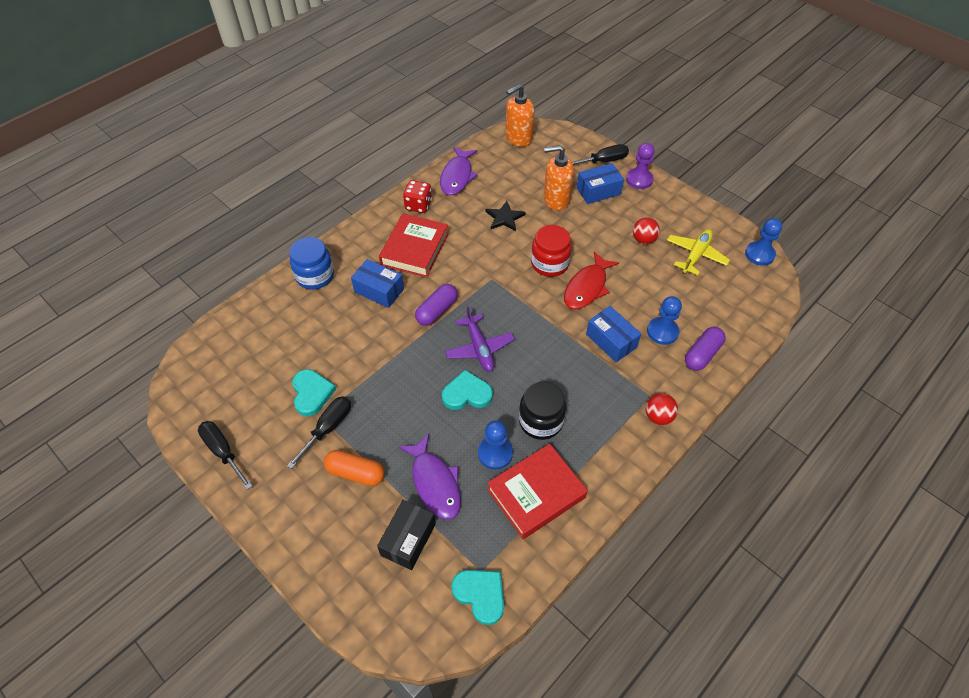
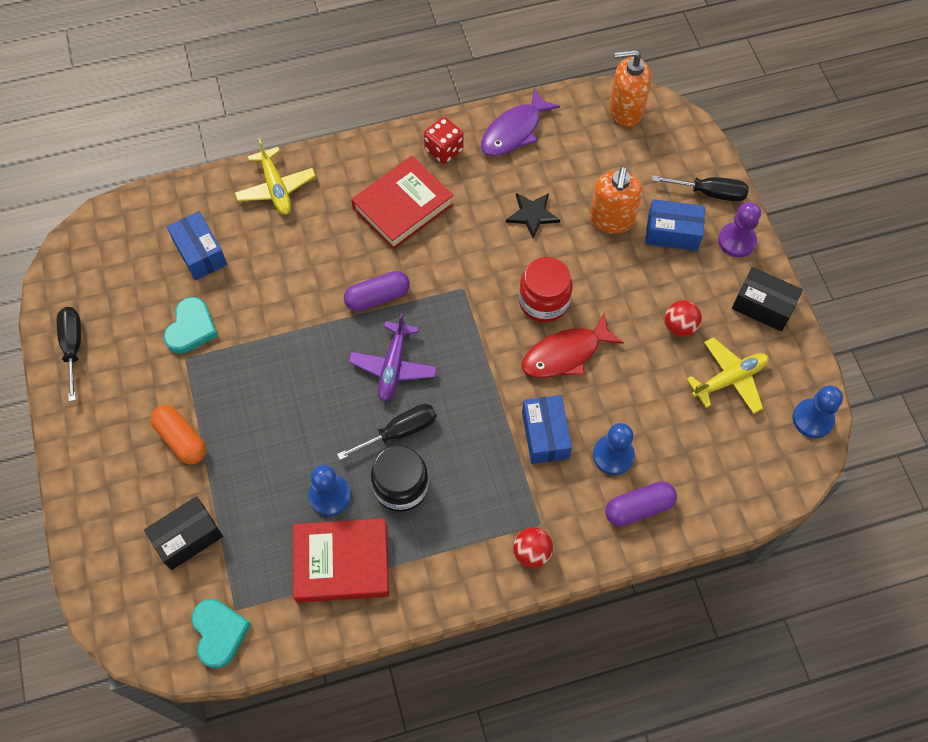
camera: 30 degrees right, 10 degrees up
black screwdriver [287,396,351,469] -> black screwdriver moved to [337,404,436,460]
blue jar [289,237,334,290] -> yellow plane [235,139,316,215]
blue box [351,259,404,308] -> blue box moved to [167,211,227,280]
purple fish [398,434,461,520] -> none
turquoise heart [442,370,493,410] -> none
orange soap dispenser [544,145,574,210] -> orange soap dispenser turned 105 degrees counterclockwise [590,166,642,234]
none -> black box [732,267,803,331]

